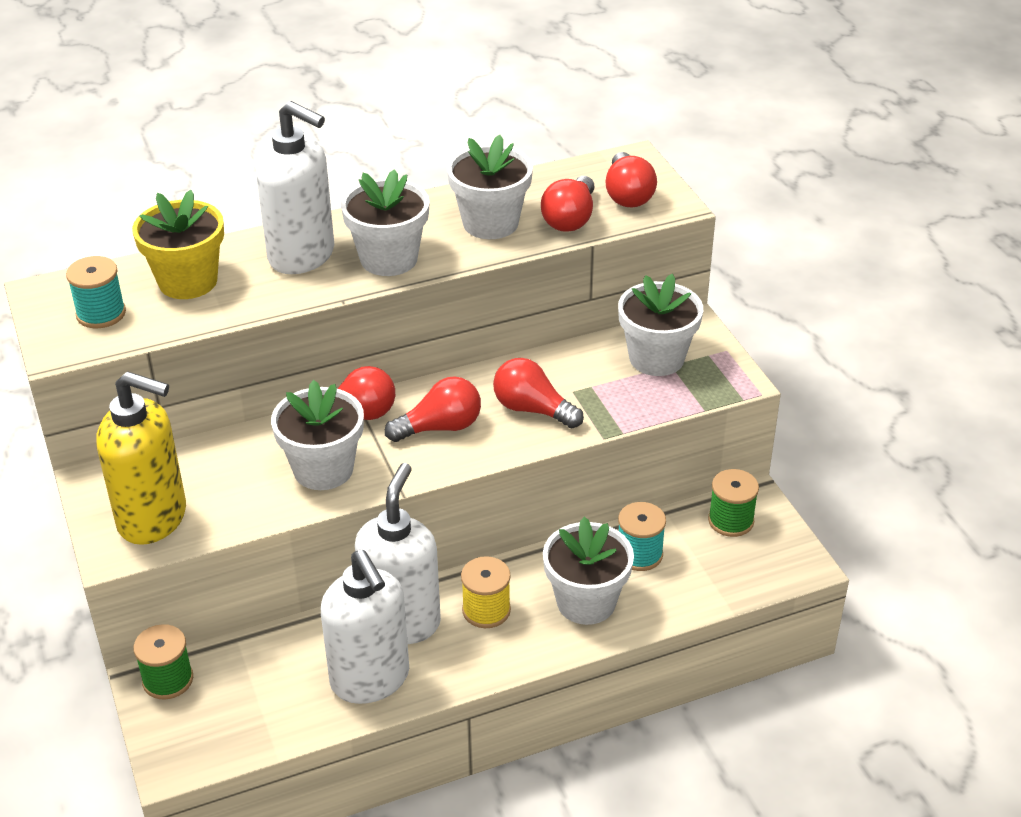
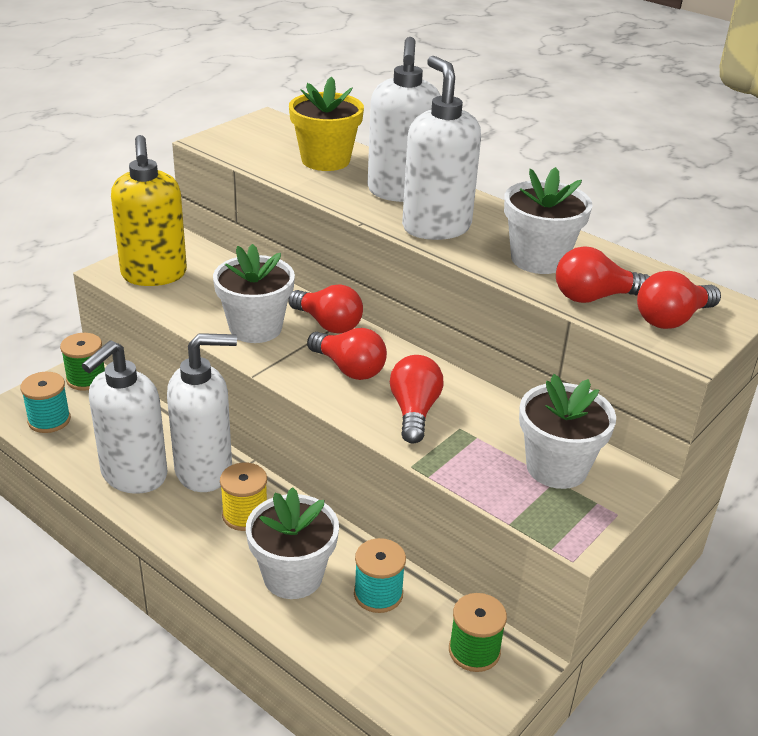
camera: 60 degrees right, 5 degrees down
turquoise spool [66,256,126,328] -> turquoise spool moved to [20,372,71,433]
white flower pot [341,169,430,276] -> white soap dispenser [402,56,481,240]

